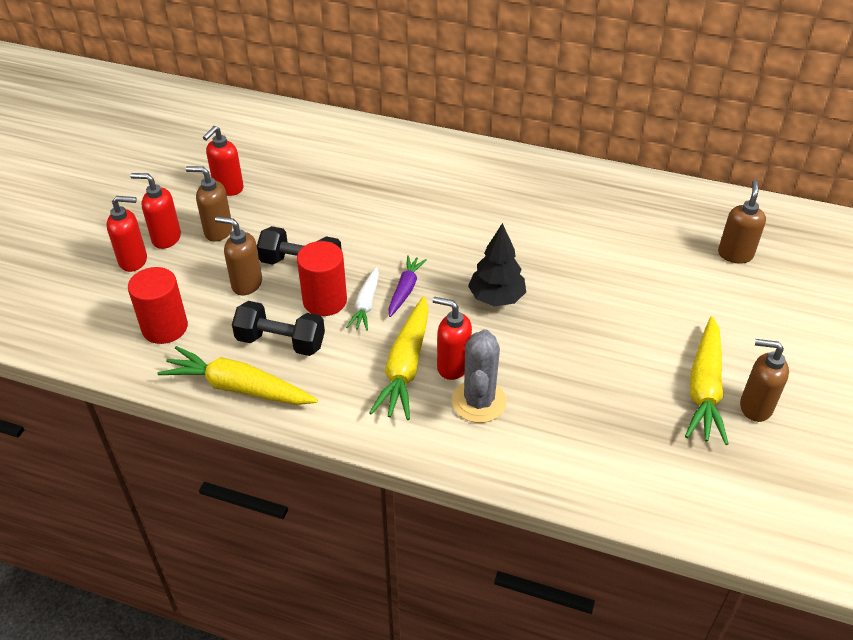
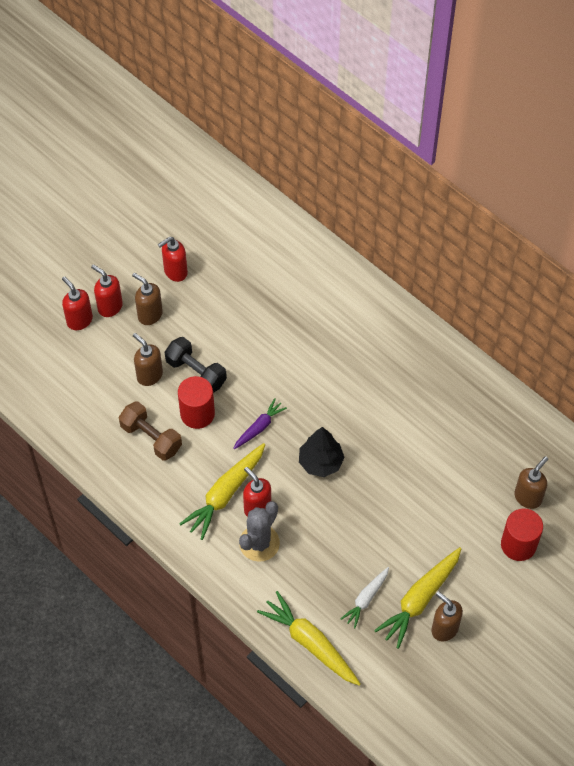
camera: 25 degrees right, 15 degrees up
red soap dispenser [106,196,147,272] -> red soap dispenser turned 150 degrees counterclockwise [62,276,93,330]
red cylinder [128,267,188,344] -> red cylinder moved to [501,508,543,561]
yellow carrot [157,346,318,405] -> yellow carrot moved to [257,591,361,686]
black dumbbell [232,301,325,356] -> brown dumbbell [119,401,182,460]
white carrot [346,267,379,331] -> white carrot moved to [341,567,389,628]

